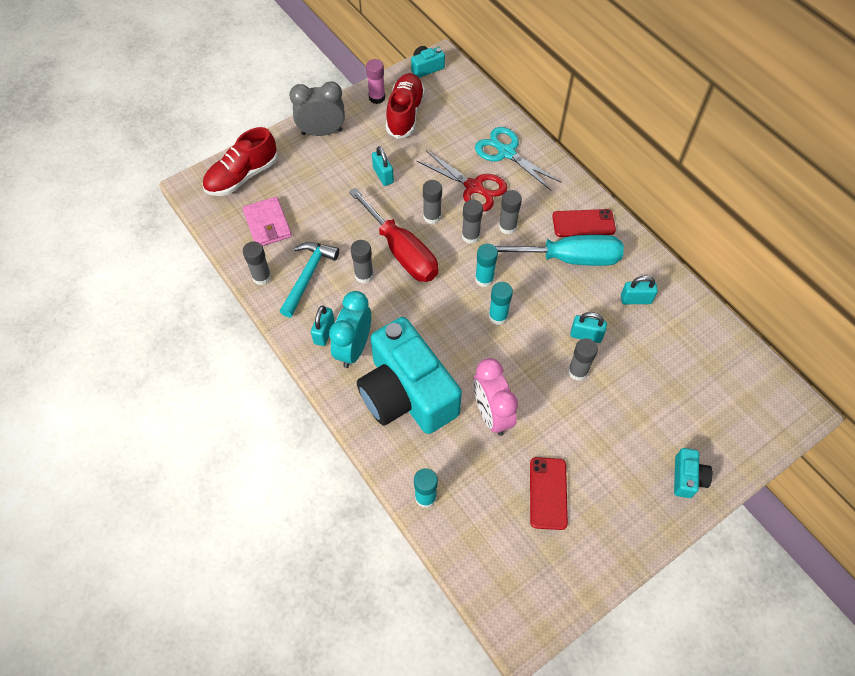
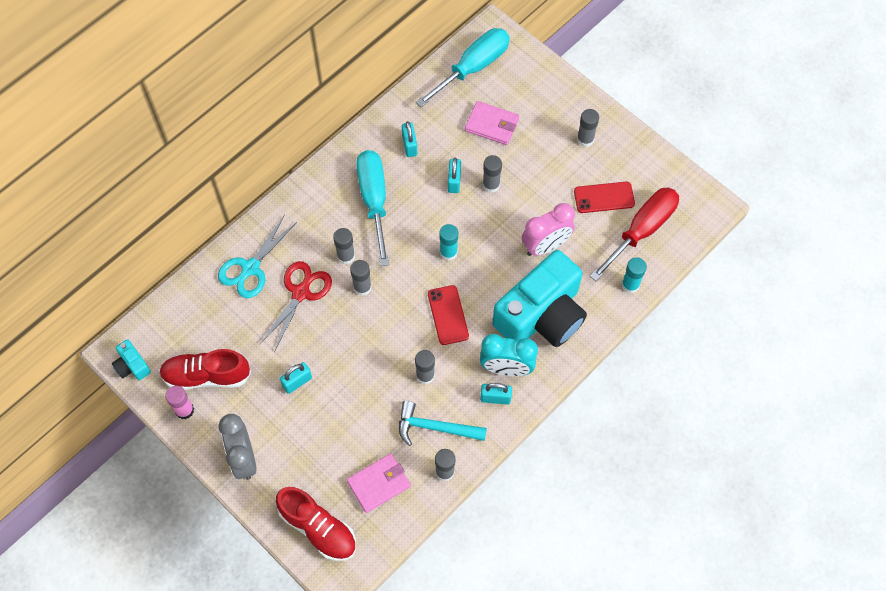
camera: 100 degrees left, 5 degrees up
red screwdriver [349,188,438,282] -> red screwdriver moved to [590,187,679,281]
grey glue stick [423,180,442,224] -> grey glue stick moved to [577,109,599,147]
turquoise glue stick [475,244,498,287] -> none
red phone [552,209,616,237] -> red phone moved to [428,285,469,345]
turquoise camera [674,448,713,498] -> none
none -> turquoise screwdriver [416,28,510,107]
none -> pink wallet [465,101,519,145]

